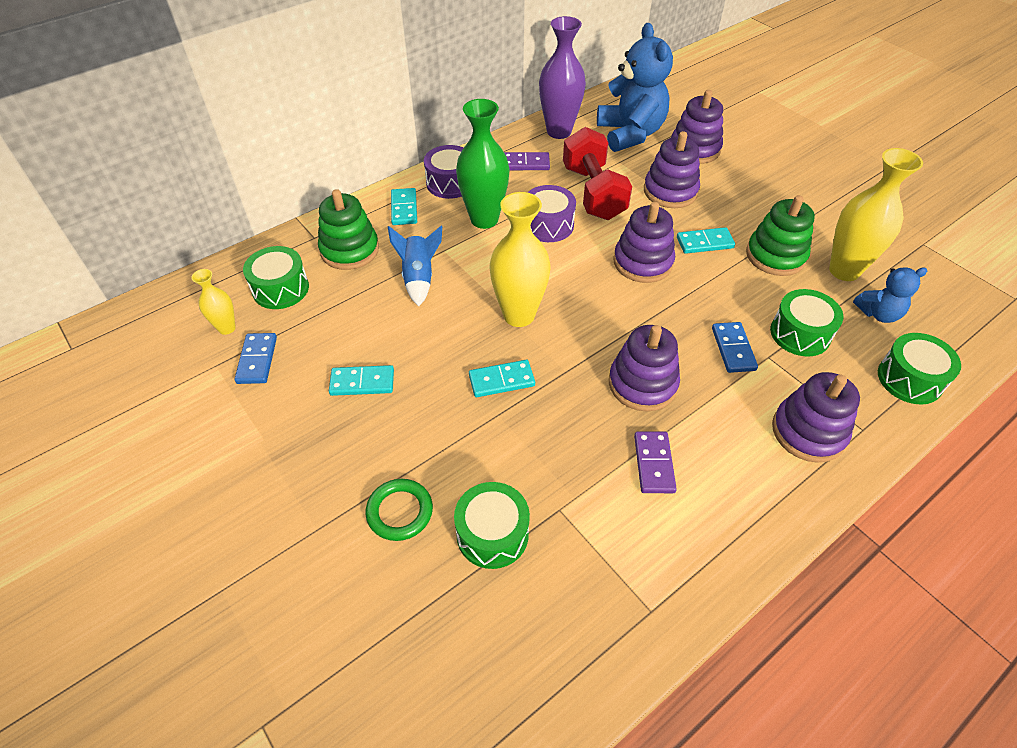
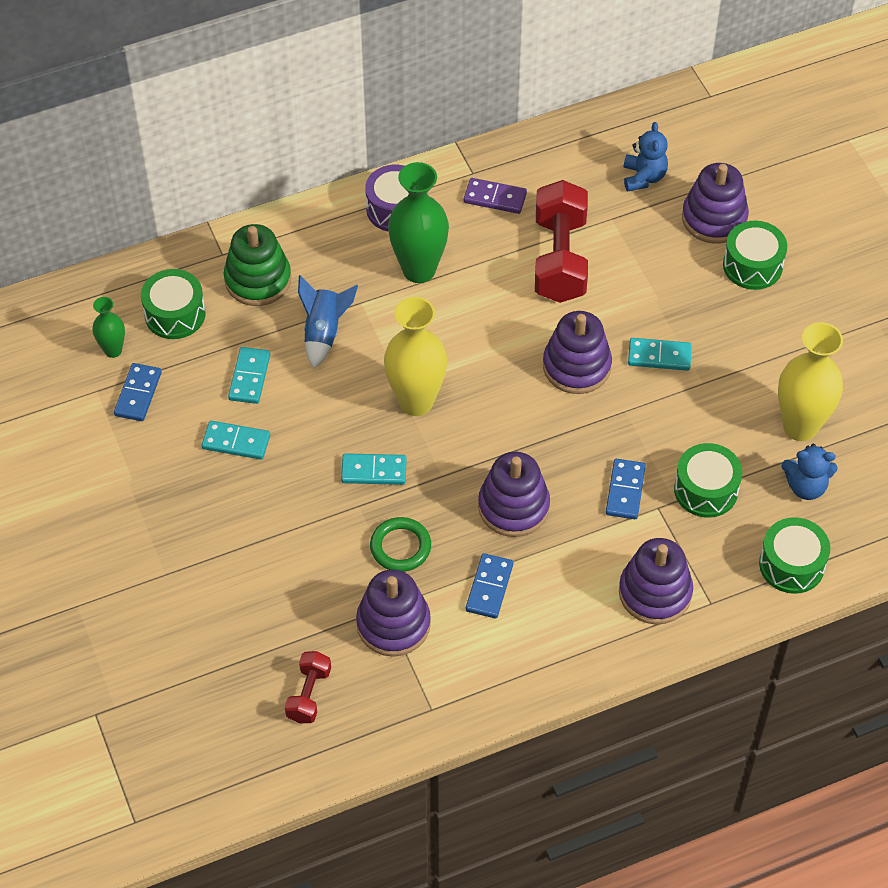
camera: 15 degrees right, 5 degrees up
yellow vase [191,269,236,335] -> green vase [92,297,125,358]
green ring [365,479,433,541] -> green ring moved to [370,517,431,572]
turquoise domino [391,188,417,225] -> turquoise domino moved to [228,347,270,404]
green drum [454,482,530,569] -> green drum moved to [723,221,787,290]
purple drum [527,185,576,242] -> none
purple vase [539,16,586,139] -> none
blue teddy bear [597,23,673,152] -> blue teddy bear [624,122,668,191], size x0.52
purple domino [634,431,677,493] -> blue domino [466,553,513,618]
purple stacking toy [644,131,700,208] -> purple stacking toy moved to [356,569,431,657]
green stacking toy [746,195,815,276] -> none
none -> red dumbbell [285,651,331,723]

